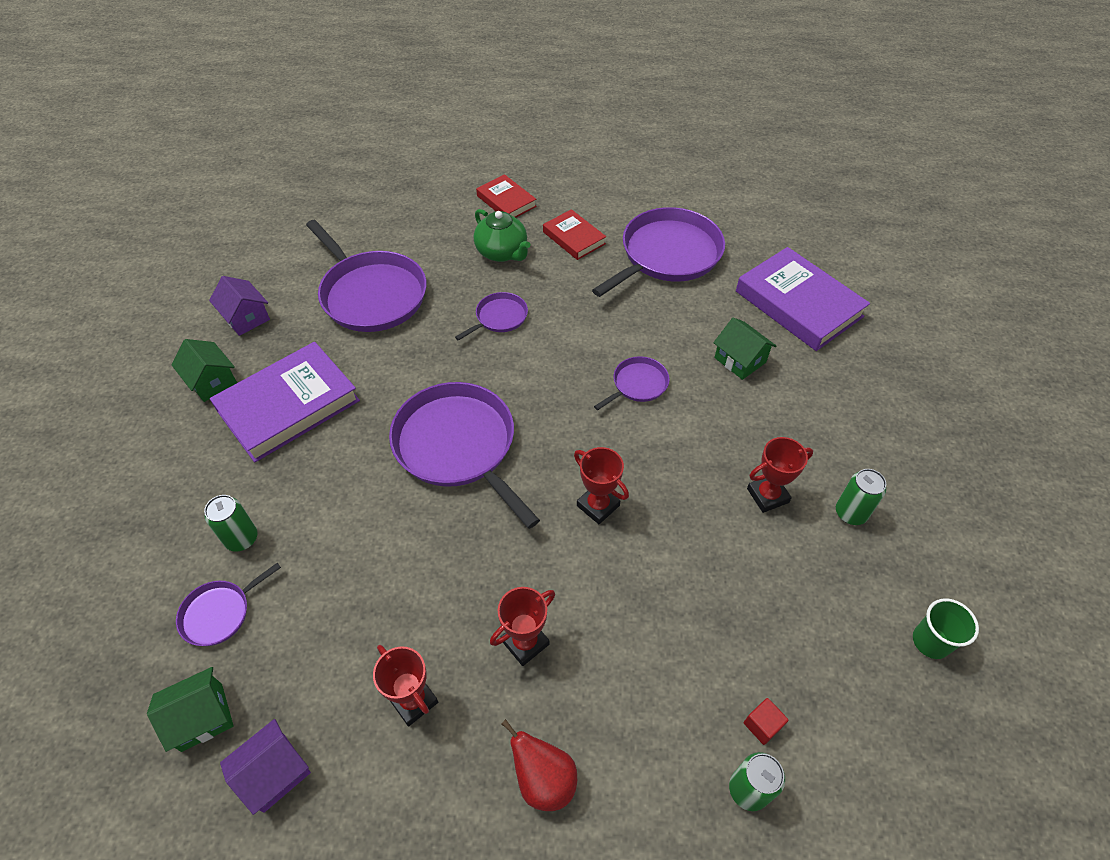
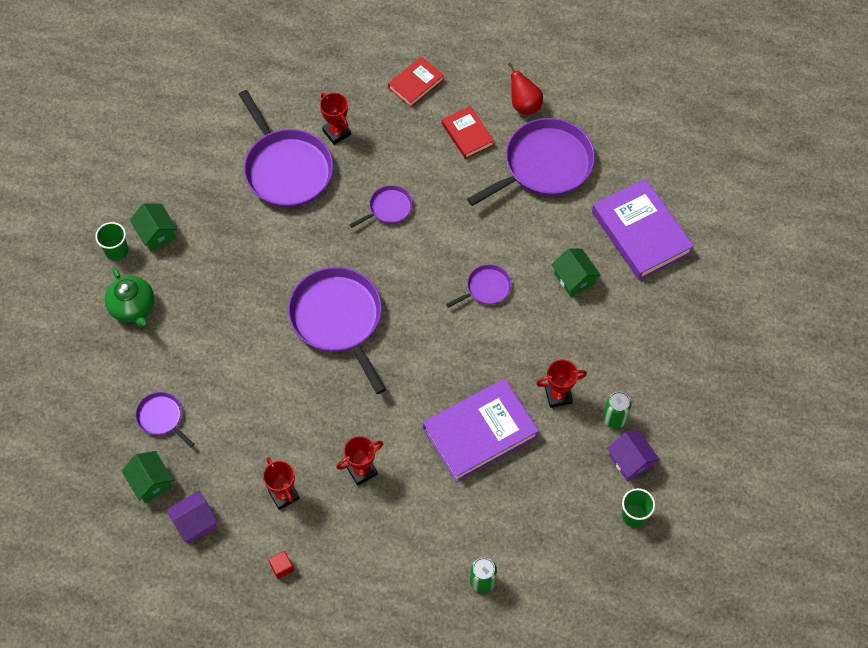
camera: 10 degrees right, 10 degrees up
green house [147,667,234,752] -> green house turned 75 degrees clockwise [122,451,173,503]
purple pan [176,563,281,646] -> purple pan turned 75 degrees clockwise [135,392,195,448]
green can [204,495,257,552] -> none
purple house [209,276,270,336] -> purple house moved to [607,430,660,482]
purple book [210,342,360,462] -> purple book moved to [423,379,539,482]
green teapot [474,209,531,262] -> green teapot moved to [105,267,154,328]
red book [476,174,537,218] -> red book turned 75 degrees clockwise [388,56,444,107]
red pear [501,719,577,811] -> red pear moved to [508,63,543,115]
red trophy [574,447,629,524] -> red trophy moved to [320,93,351,145]
red cube [744,698,788,745] -> red cube moved to [268,551,294,579]
none -> green cup [95,222,128,261]

